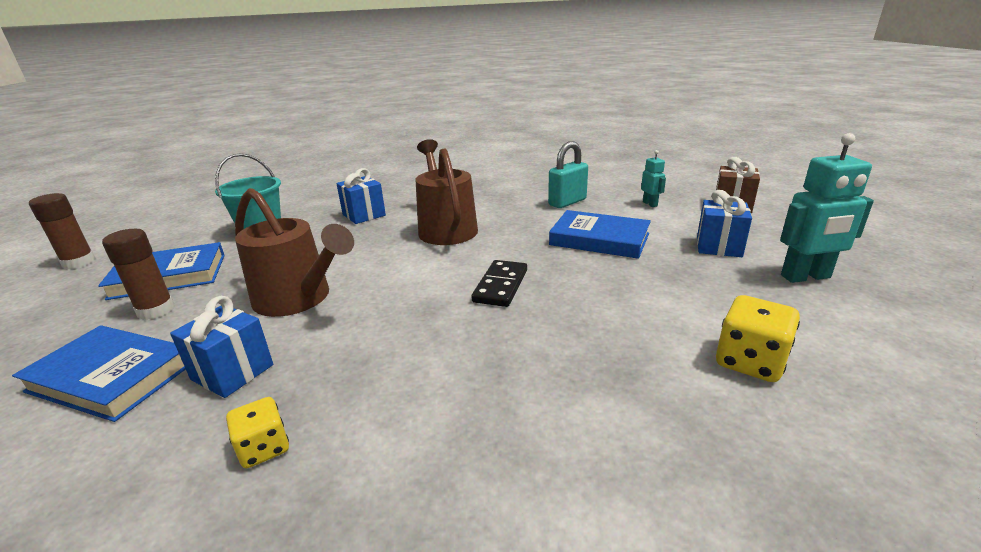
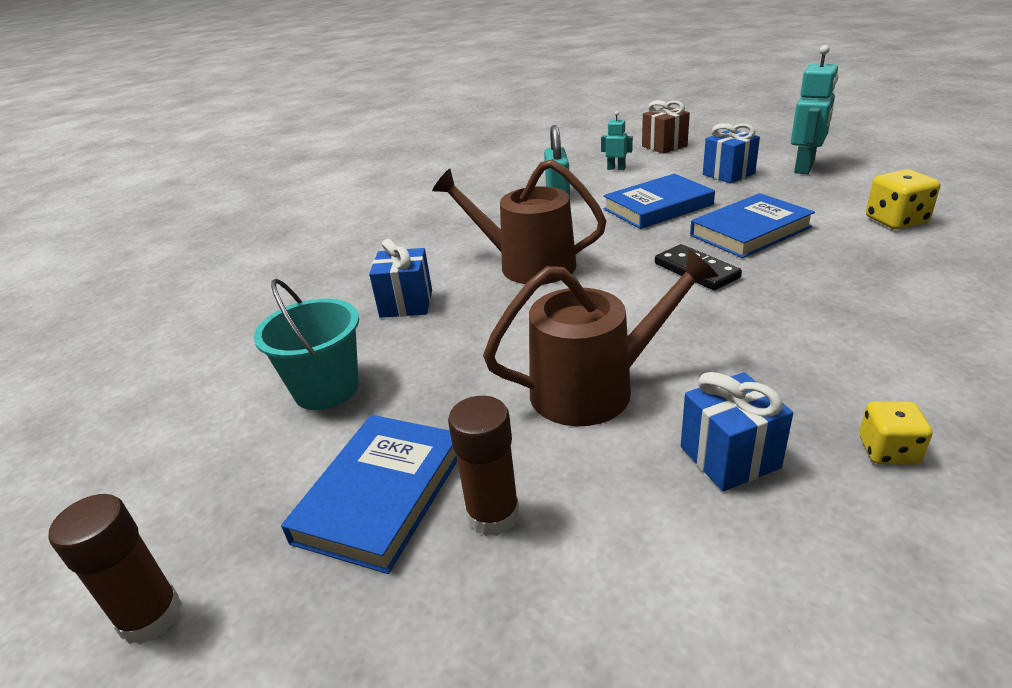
camera: 50 degrees left, 5 degrees up
blue book [12,325,186,422] -> blue book moved to [690,193,815,258]

